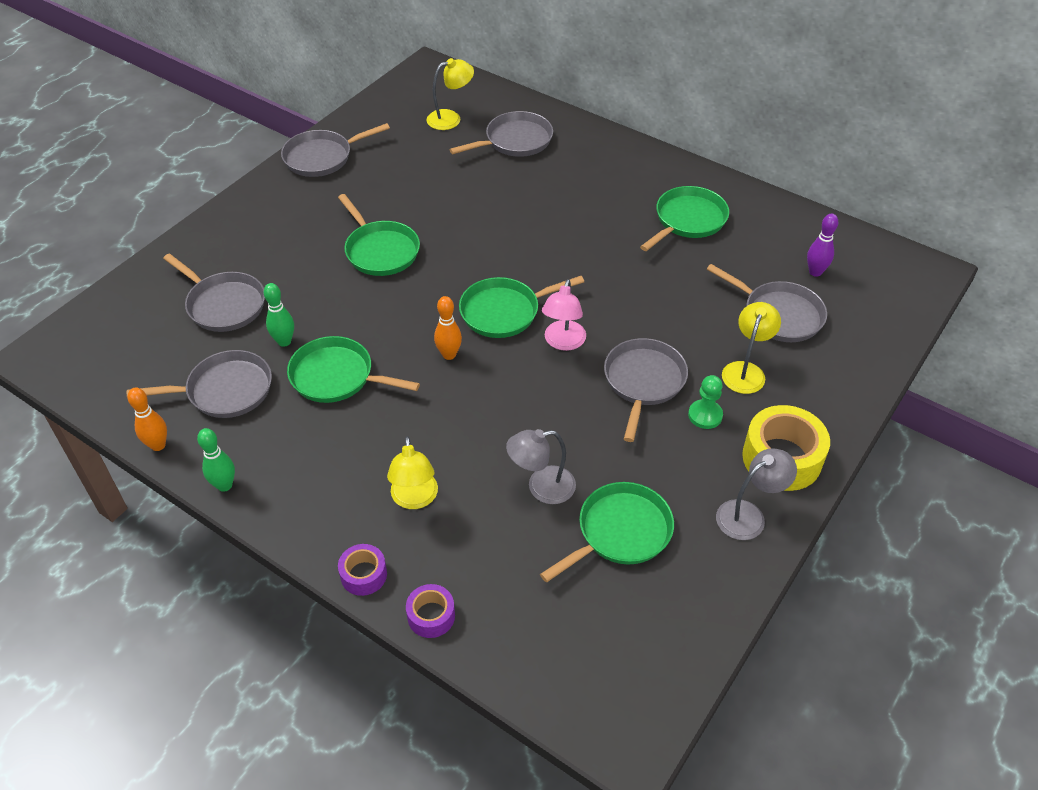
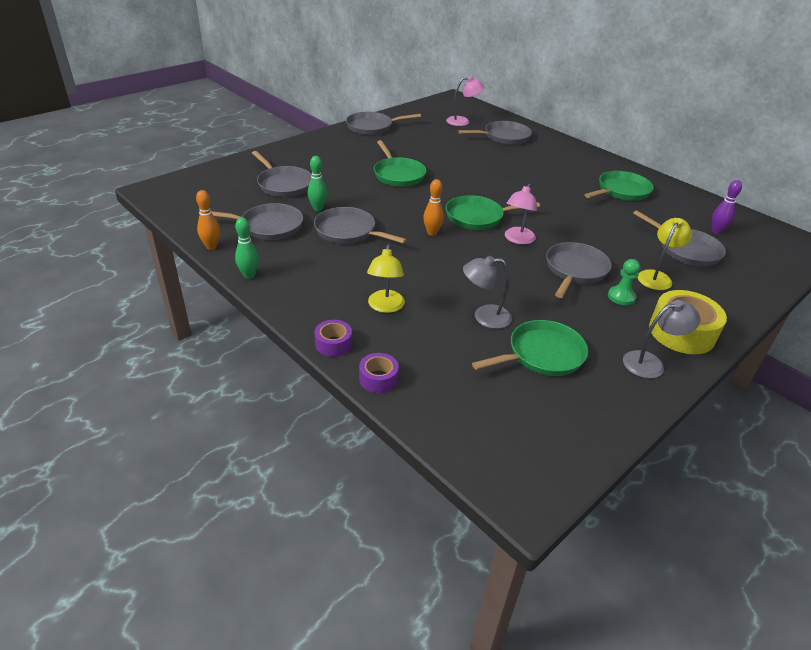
camera: 10 degrees right, 10 degrees down
green pan [287,336,420,403] -> grey pan [314,207,407,244]
yellow lamp [426,58,474,130] -> pink lamp [446,76,484,126]

